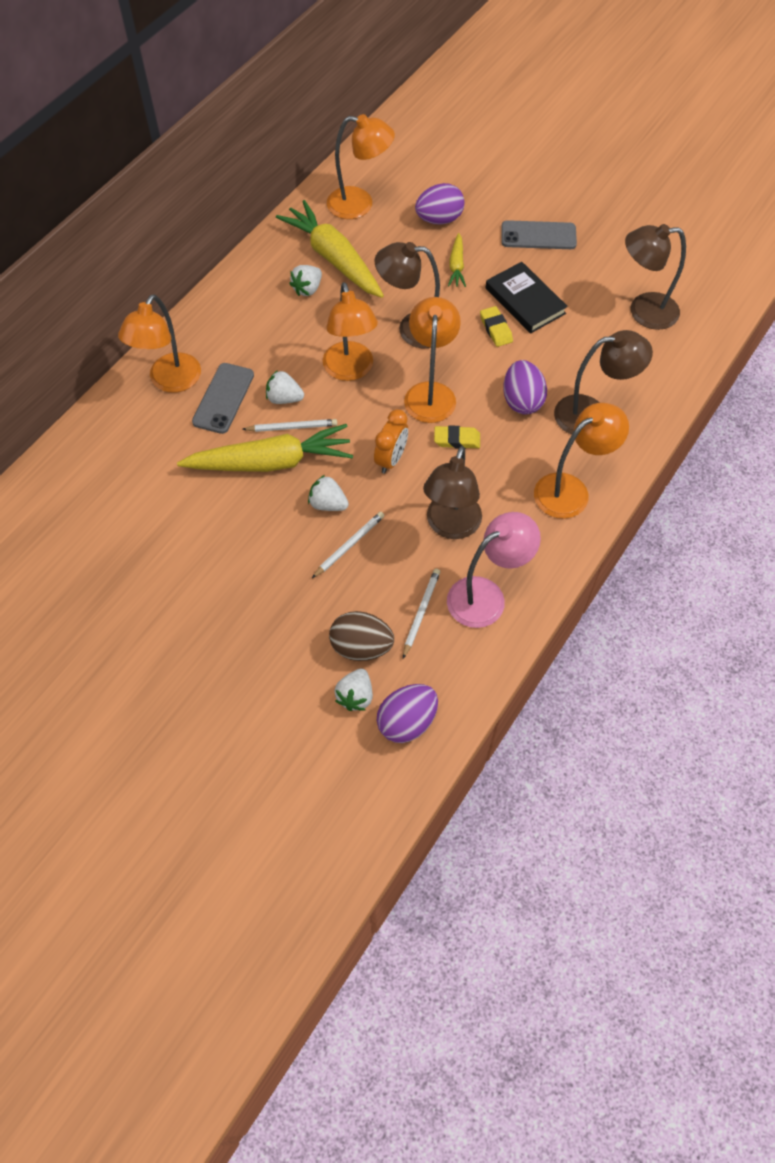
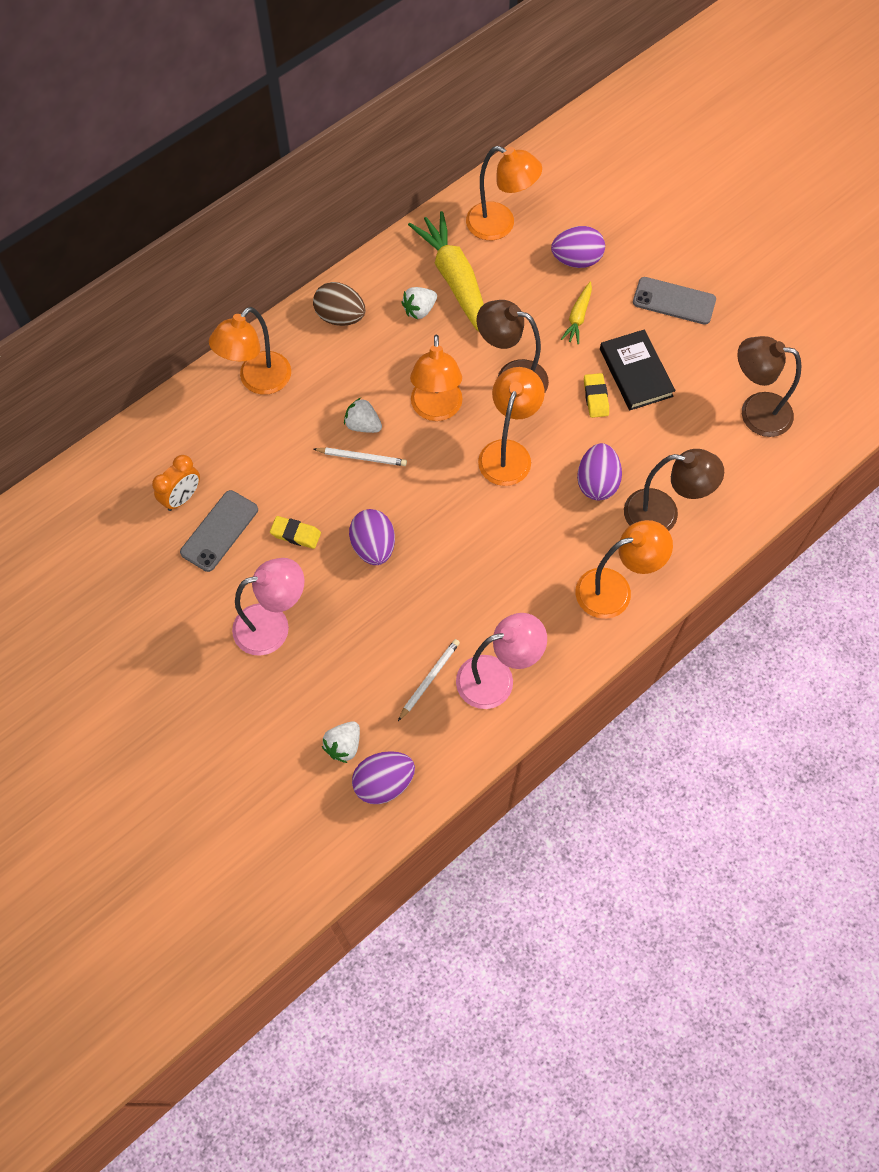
camera: 15 degrees right, 5 degrees up
yellow carrot [177,424,353,472] -> none
grey phone [192,363,254,434] -> grey phone moved to [180,490,258,572]
white strawberry [308,475,349,511] -> purple egg [349,509,395,565]
white pencil [312,512,384,578] -> none
brown egg [329,611,394,661] -> brown egg moved to [313,282,365,326]
orange clock [374,409,408,474] -> orange clock moved to [152,455,200,511]
brown lamp [423,446,482,539] -> none
yellow eraser [434,425,480,449] -> yellow eraser moved to [270,516,321,549]
none -> pink lamp [232,558,304,656]

